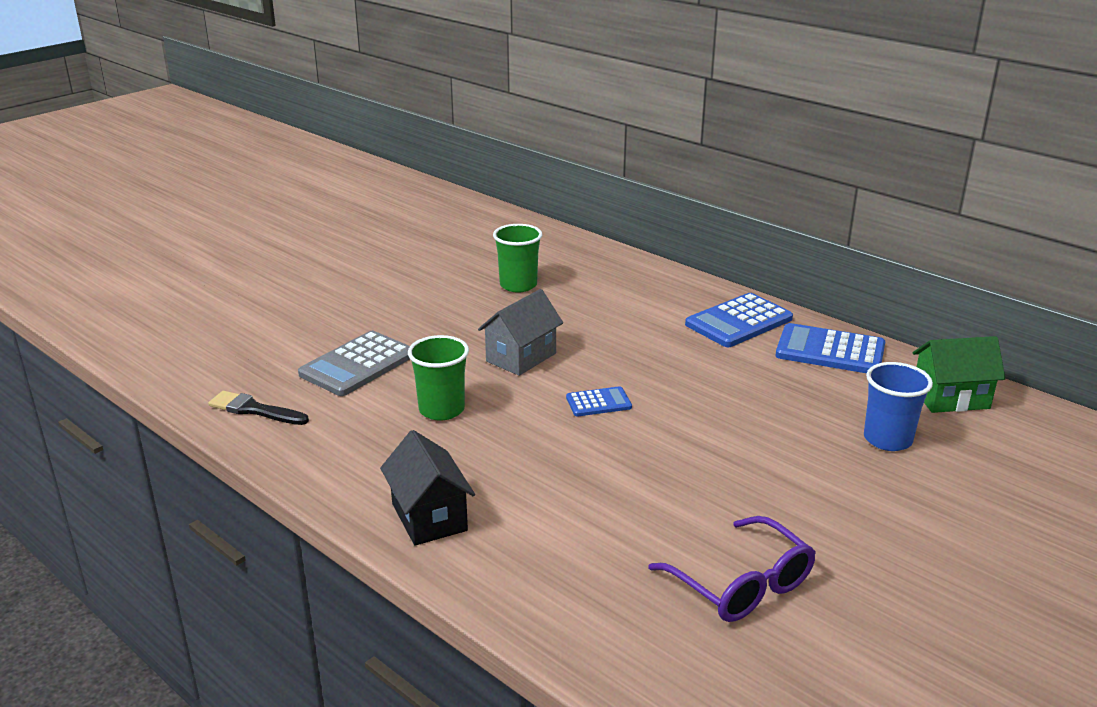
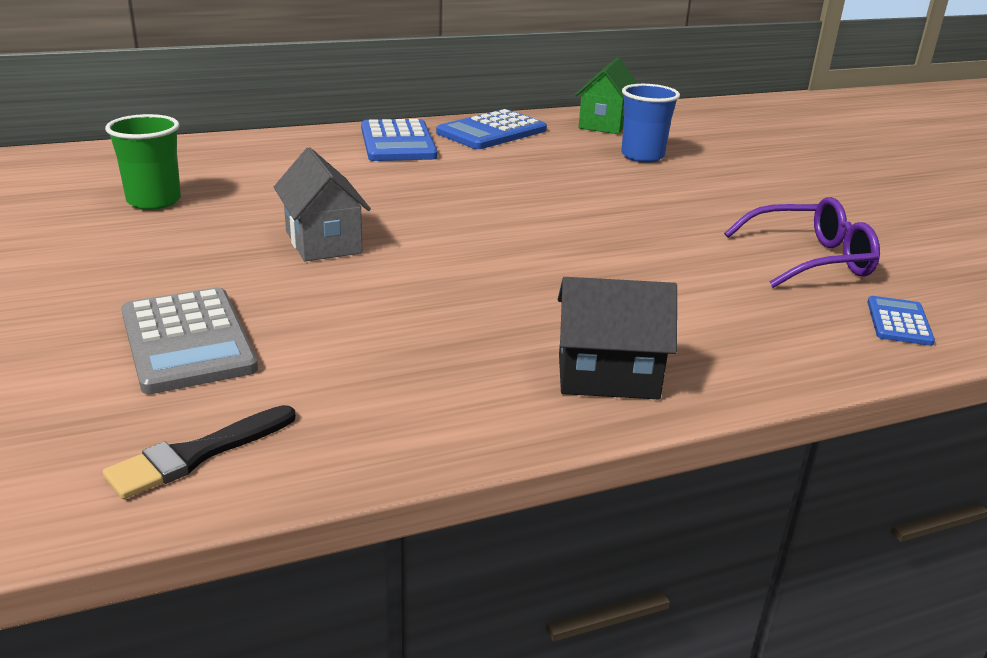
camera: 65 degrees left, 0 degrees up
green cup [408,335,469,421] -> none
blue calculator [566,386,632,416] -> blue calculator moved to [867,296,935,346]

